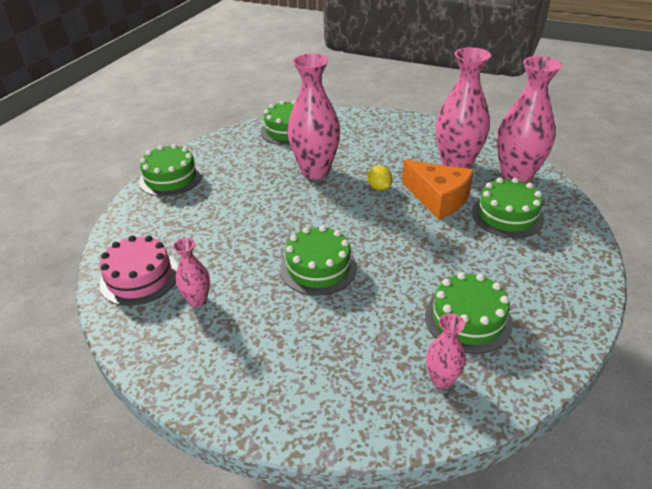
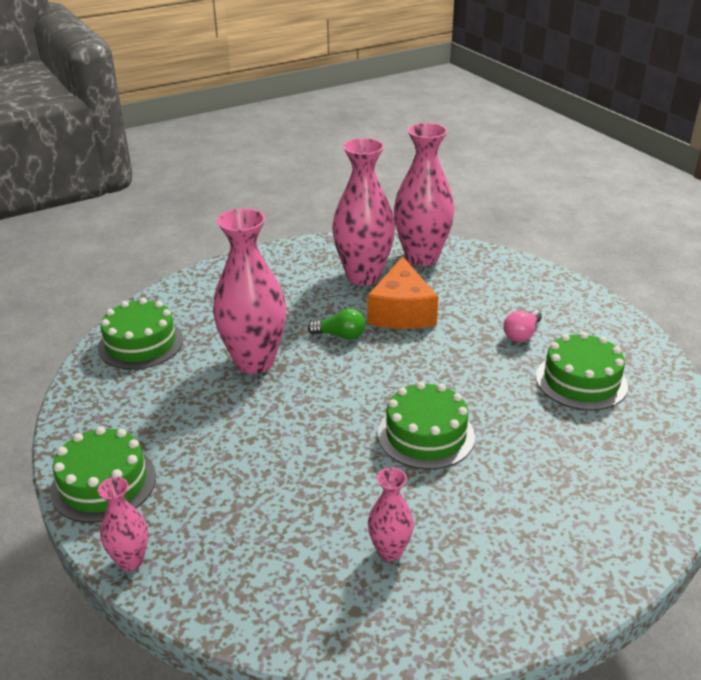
camera: 55 degrees left, 5 degrees down
pink cake [100,235,178,306] -> none
yellow lemon [368,166,393,191] -> green light bulb [308,308,365,340]
orange cheese [402,160,474,220] -> orange cheese turned 105 degrees clockwise [367,256,438,329]
pink vase [426,313,466,389] -> pink vase moved to [98,477,148,571]
green cake [472,178,544,238] -> none
none -> pink light bulb [503,310,542,342]

